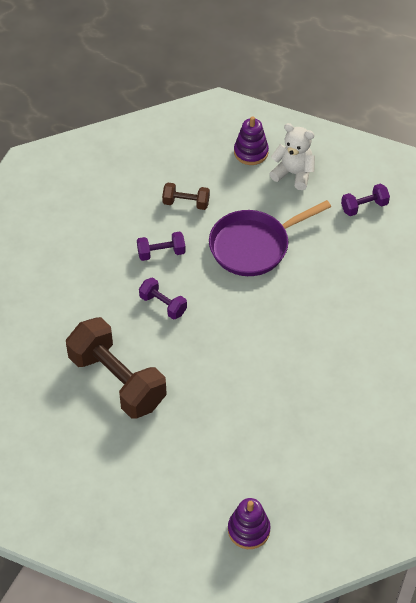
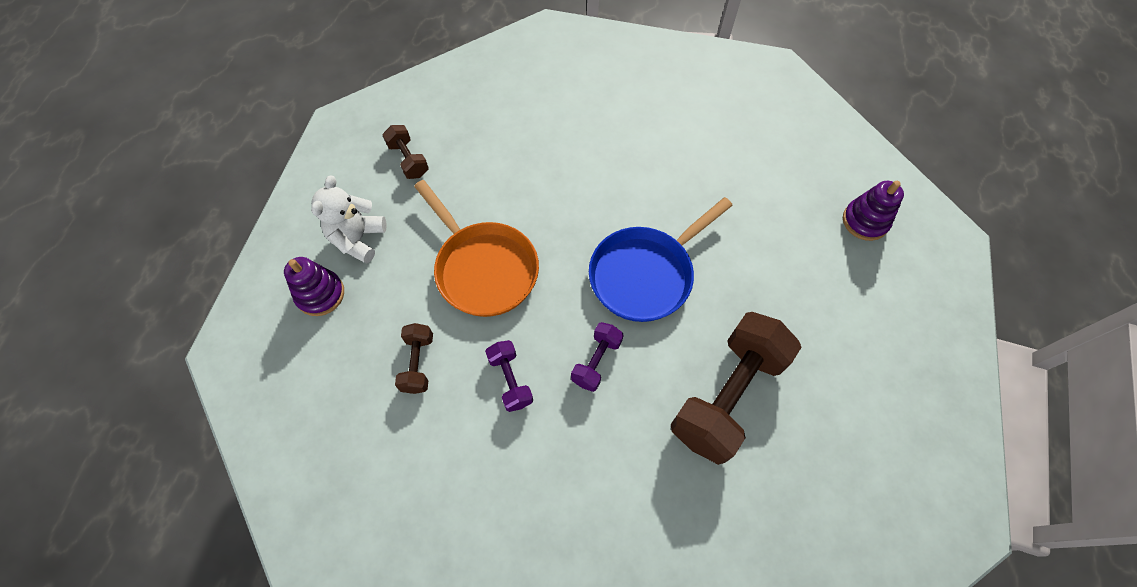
camera: 100 degrees left, 10 degrees up
purple pan [209,200,331,276] -> orange pan [414,180,539,317]
purple dumbbell [341,184,390,216] -> brown dumbbell [383,125,429,179]
none -> blue pan [589,197,733,322]

